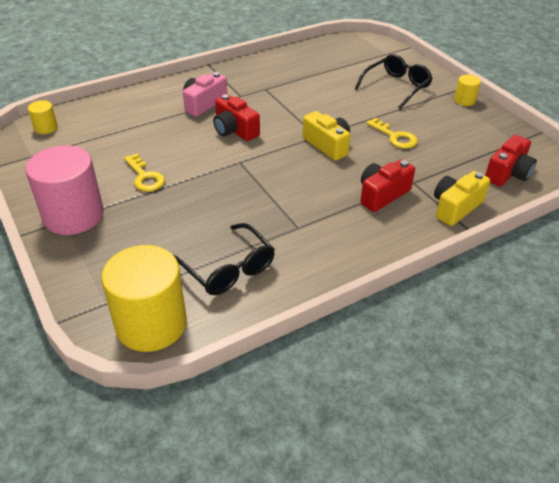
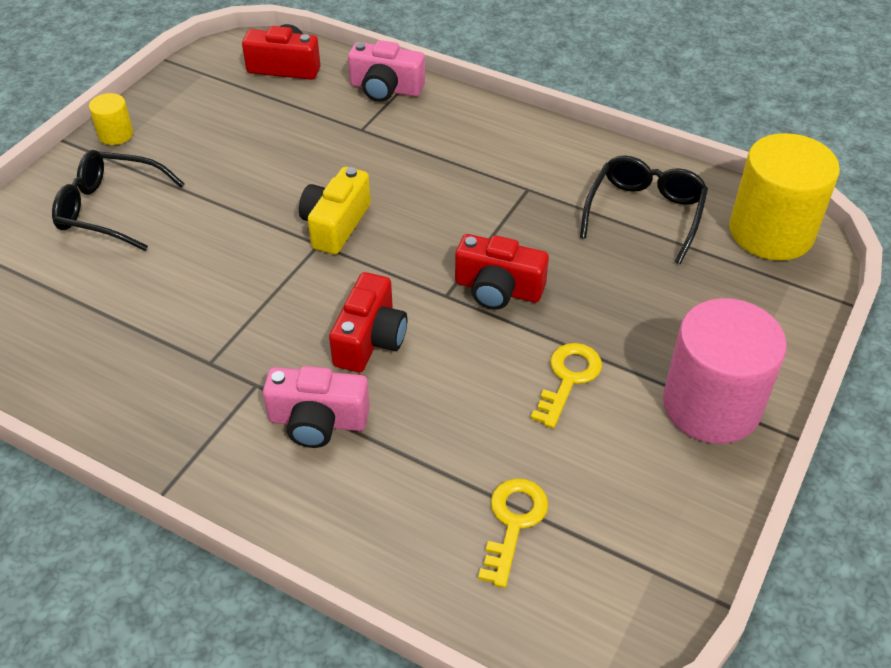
camera: 120 degrees left, 5 degrees up
yellow cylinder [28,100,58,134] -> none
red camera [360,159,415,212] -> red camera moved to [455,234,549,310]
yellow key [366,118,418,149] -> yellow key moved to [478,478,548,588]
yellow camera [434,171,490,226] -> pink camera [348,40,425,102]

